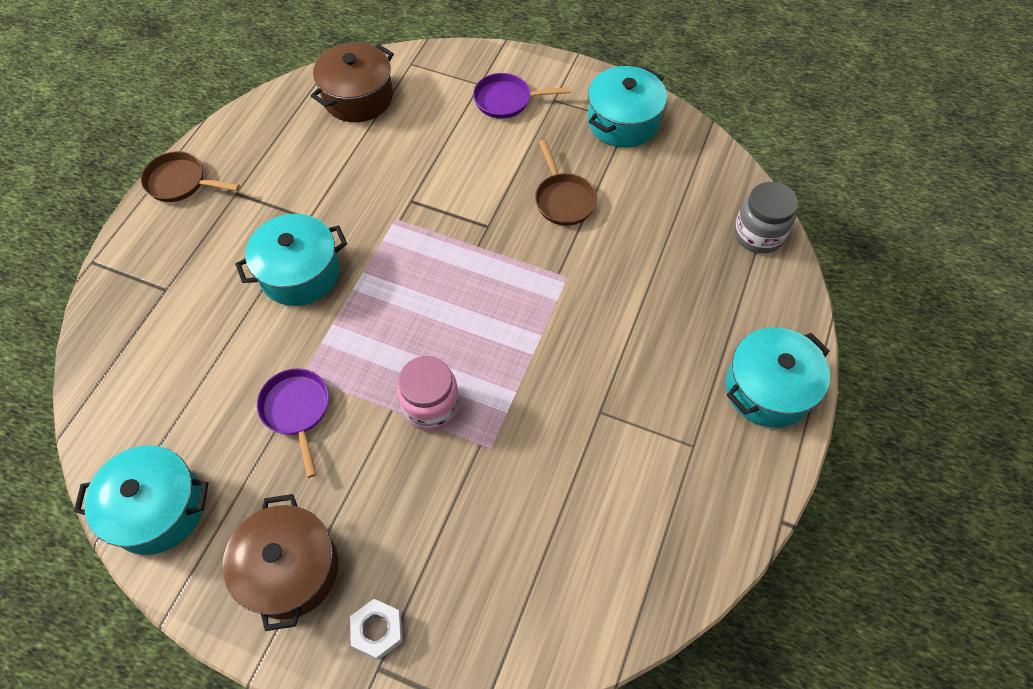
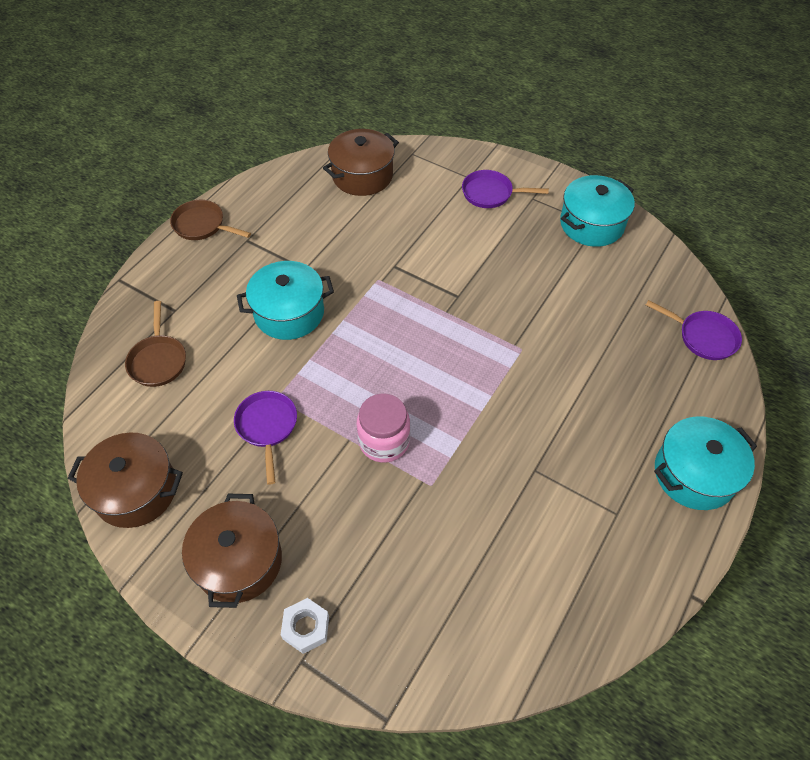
camera: 10 degrees right, 5 degrees down
turquoise pot [74,445,208,555] -> brown pot [68,433,183,528]
brown pan [535,140,597,226] -> brown pan moved to [125,301,186,387]
grey jar [734,182,798,254] -> purple pan [646,300,742,360]

